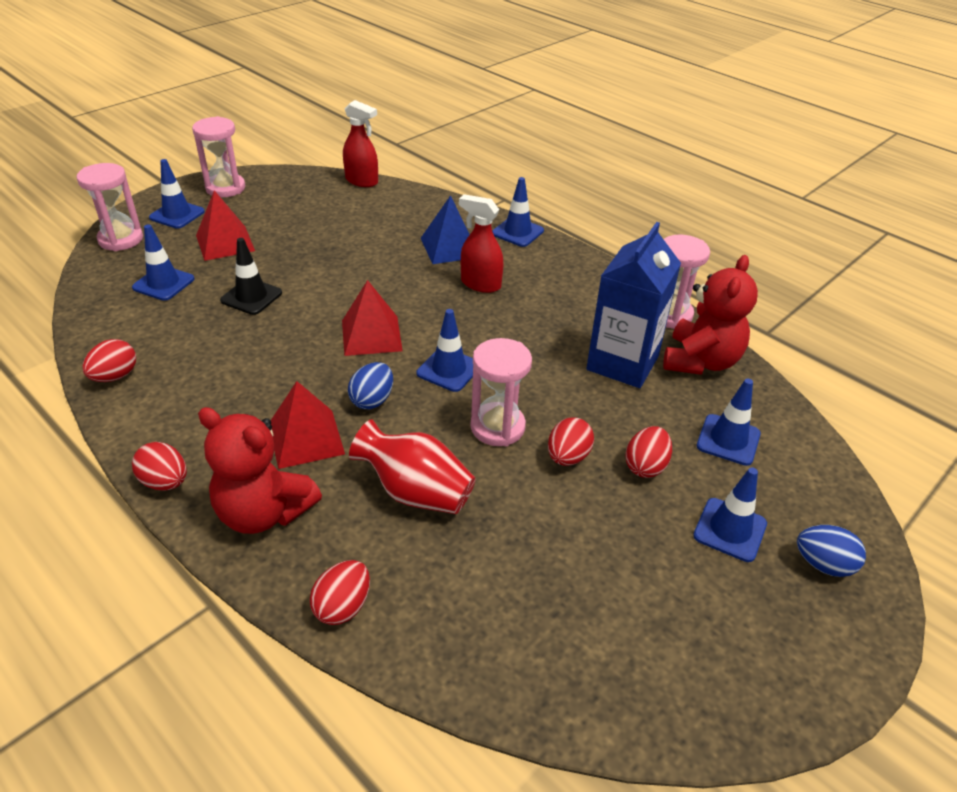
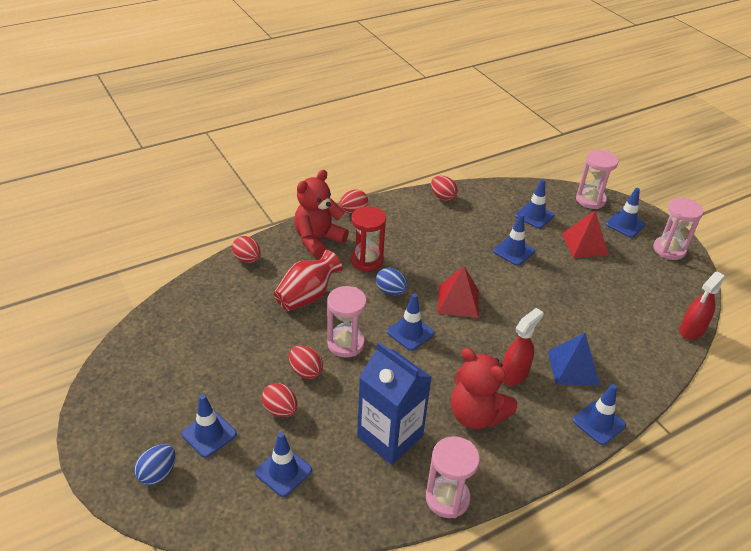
camera: 105 degrees right, 0 degrees up
black traffic cone [220,238,282,315] -> blue traffic cone [493,214,535,266]
red pyramid [271,381,345,469] -> red hourglass [351,206,386,271]
red teddy bear [663,255,758,375] -> red teddy bear moved to [451,348,517,429]

